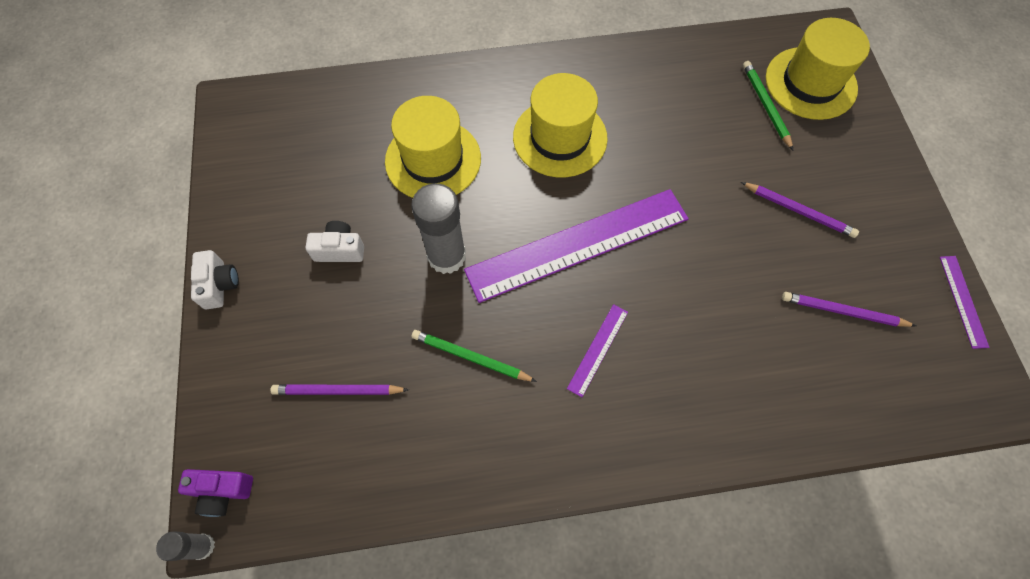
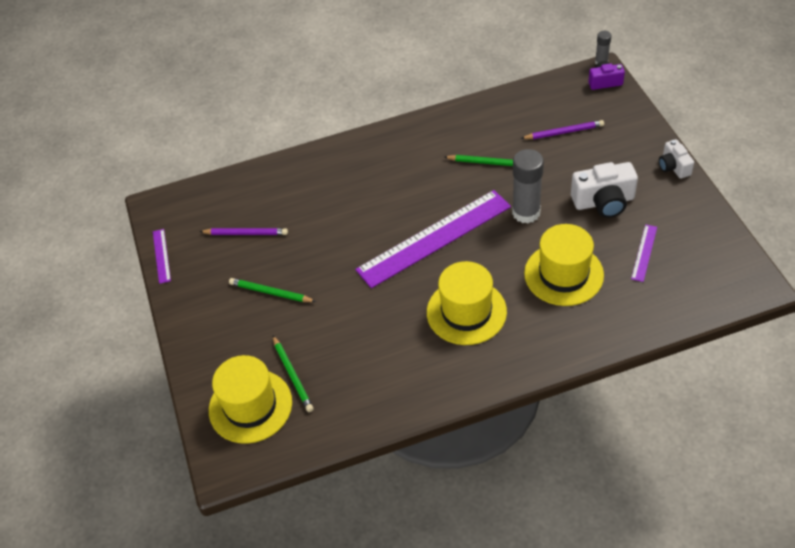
camera: 175 degrees right, 15 degrees down
white camera [306,221,364,262] -> white camera [571,162,638,218], size x1.67
purple ruler [567,304,628,397] -> purple ruler moved to [631,224,657,282]
purple pencil [741,182,859,238] -> green pencil [229,278,316,302]

